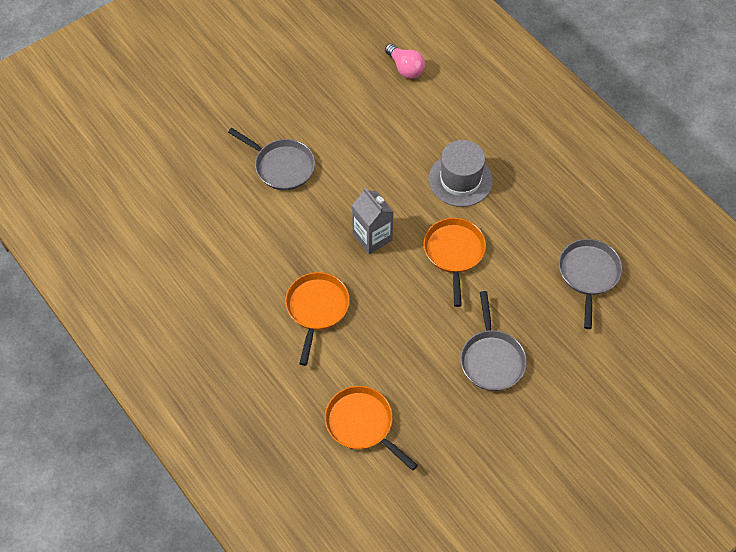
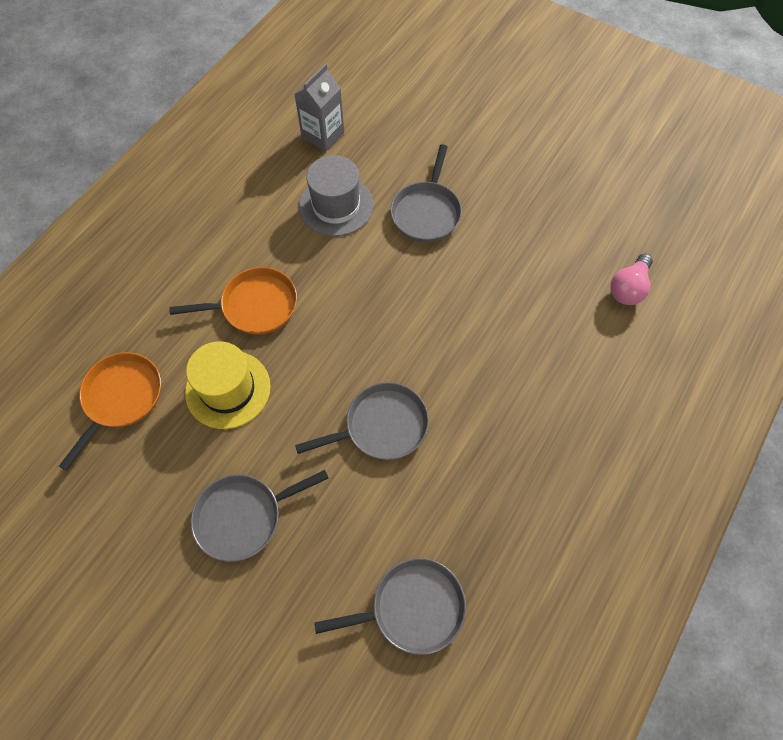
camera: 70 degrees right, 5 degrees up
grey carton [352,187,394,254] -> grey carton moved to [295,64,344,152]
orange pan [423,218,486,307] -> grey pan [295,382,429,460]
grey hat [429,140,493,207] -> grey hat moved to [299,155,374,236]
none -> yellow hat [185,341,271,429]

